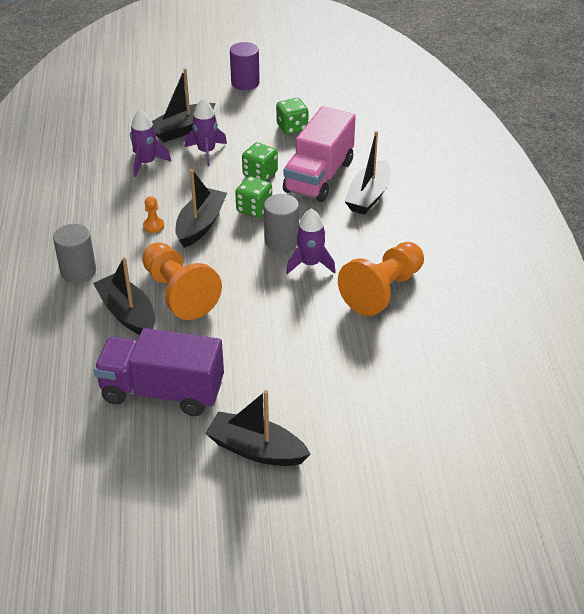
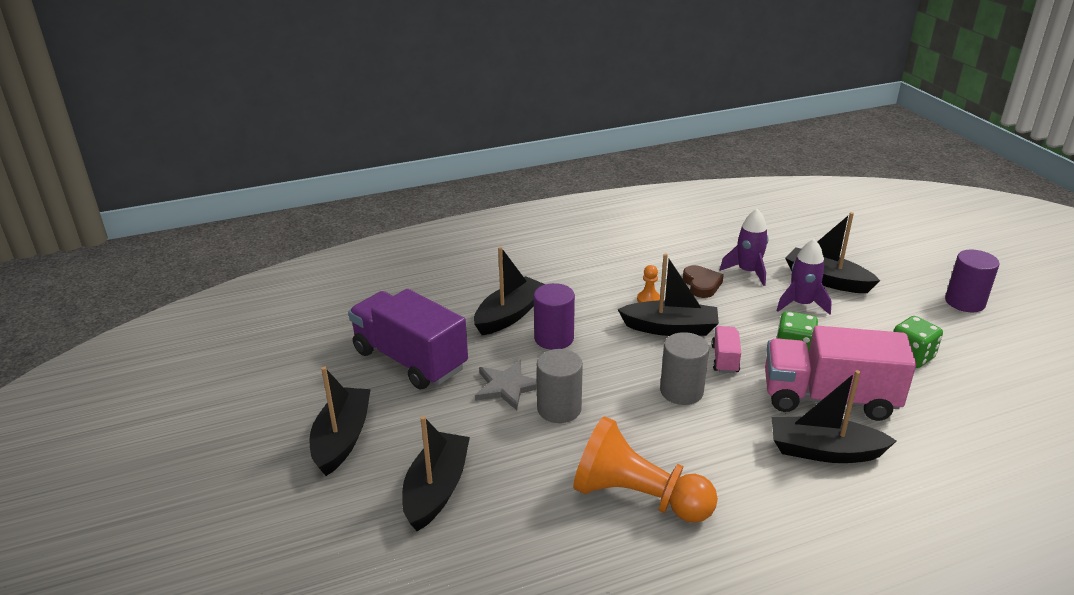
camera: 75 degrees right, 10 degrees down
grey cylinder [53,224,96,283] -> grey cylinder moved to [537,349,583,423]
purple truck [94,328,224,416] -> purple truck turned 45 degrees counterclockwise [348,289,468,389]
orange pawn [142,242,222,320] -> purple cylinder [534,283,575,350]
green dice [235,176,272,218] -> pink truck [711,326,741,373]
purple rocket [286,208,336,274] -> none
none -> black boat [402,416,470,531]
none -> grey star [475,360,537,410]
none -> brown heart [683,265,724,298]

